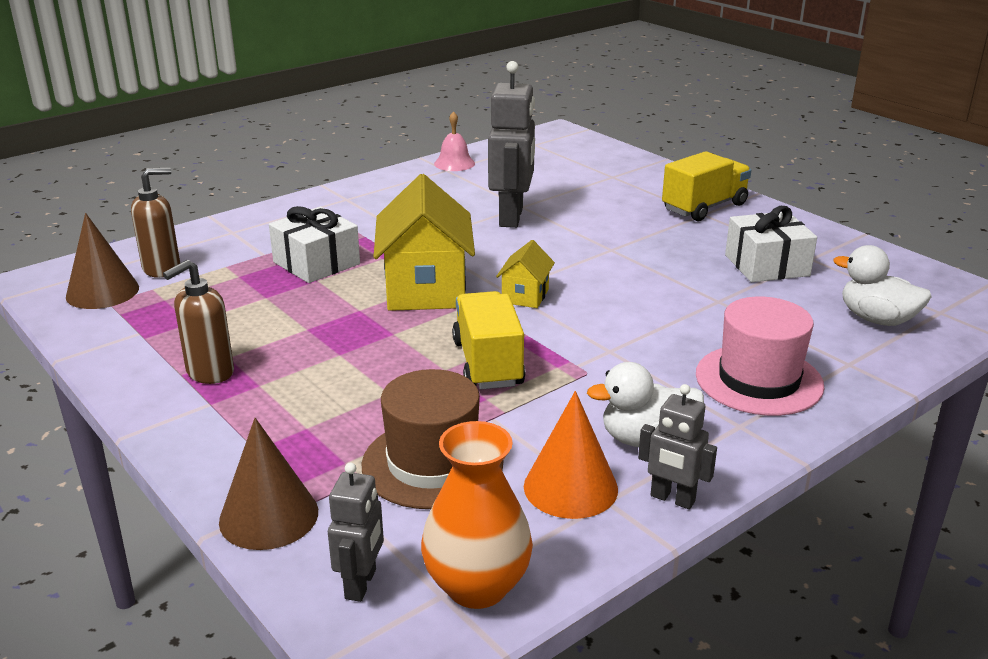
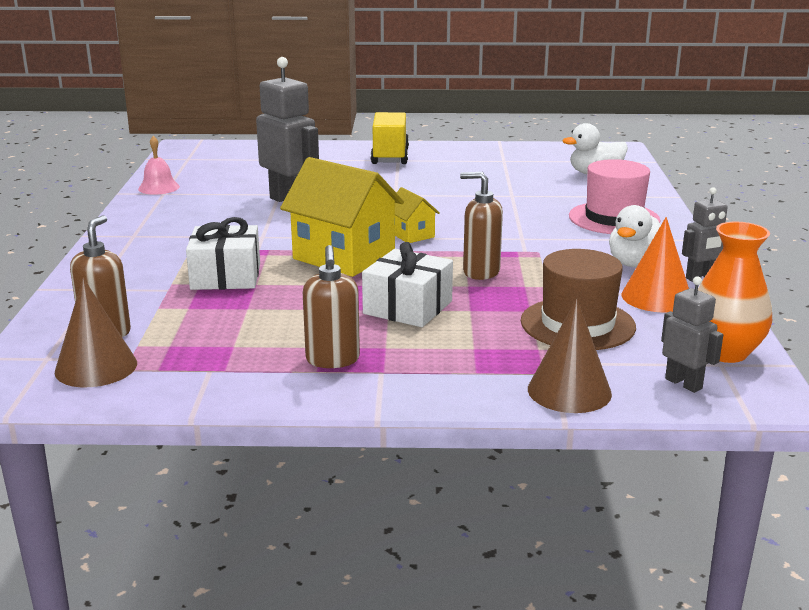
camera: 50 degrees left, 5 degrees down
yellow truck [452,291,525,389] -> brown soap dispenser [460,172,503,280]
white gift [725,206,817,282] -> white gift moved to [362,242,453,327]

